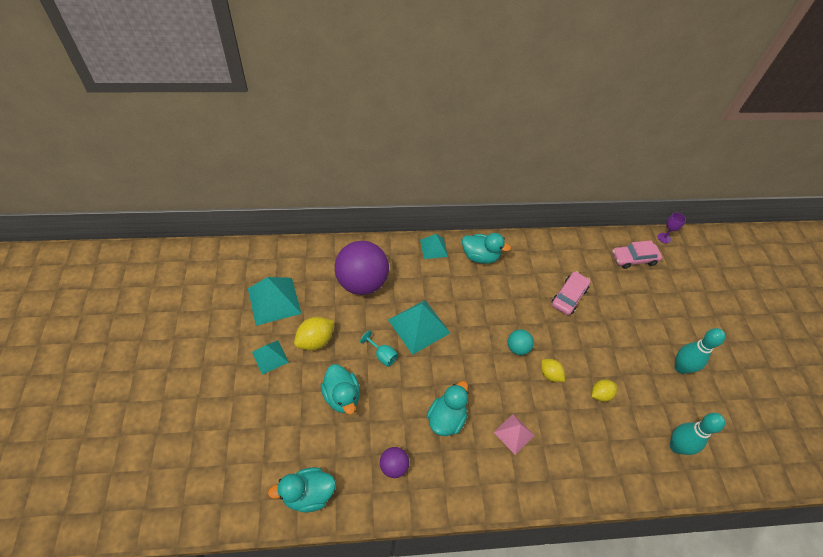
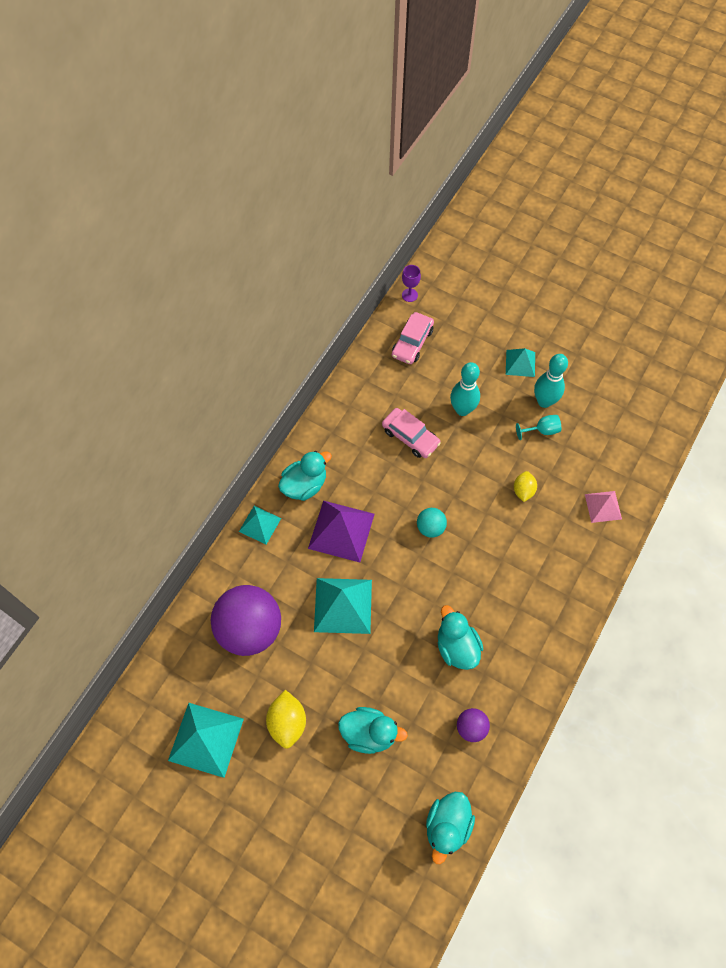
camera: 50 degrees left, 10 degrees up
turquoise pyramid [252,341,289,375] -> turquoise pyramid moved to [506,348,535,377]
turquoise goblet [360,331,398,367] -> turquoise goblet moved to [516,415,561,440]
pink pyramid [493,414,535,455] -> pink pyramid moved to [585,491,622,523]
yellow lemon [541,359,565,382] -> none
pink car [552,271,591,315] -> pink car turned 150 degrees clockwise [382,408,441,458]
turquoise bowling pin [670,413,725,455] -> turquoise bowling pin moved to [450,362,480,416]
none -> purple pyramid [308,501,375,563]

